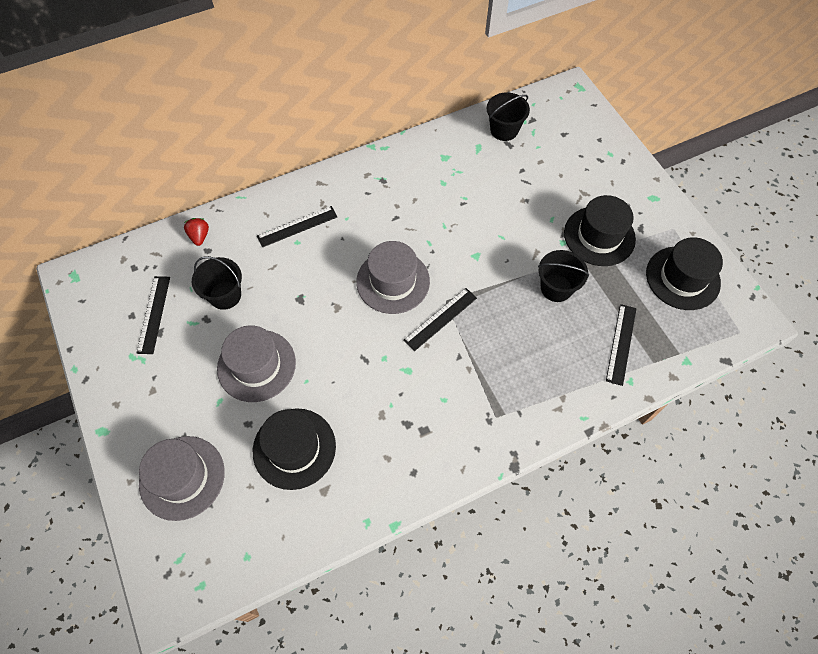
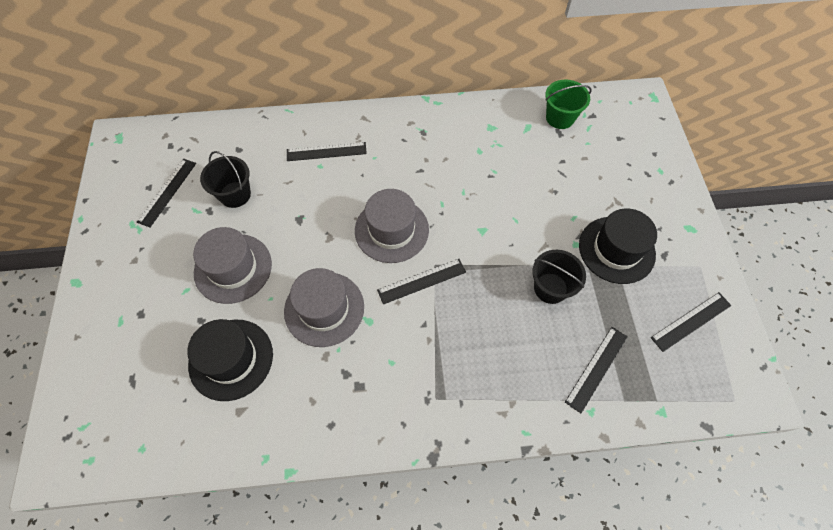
camera: 20 degrees right, 0 degrees up
grey hat [139,436,225,521] -> grey hat moved to [284,268,364,347]
red strawberry [184,218,209,246] -> none
black bucket [487,93,530,141] -> green bucket [545,79,592,129]
black hat [646,237,723,310] -> black ruler [651,292,732,352]

